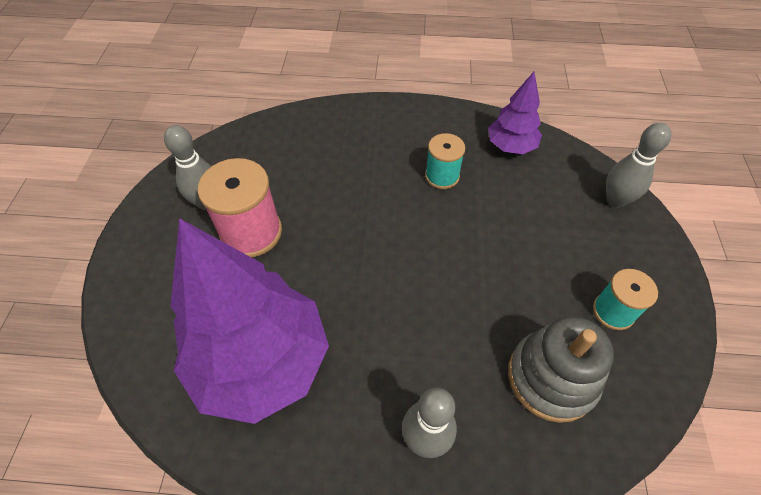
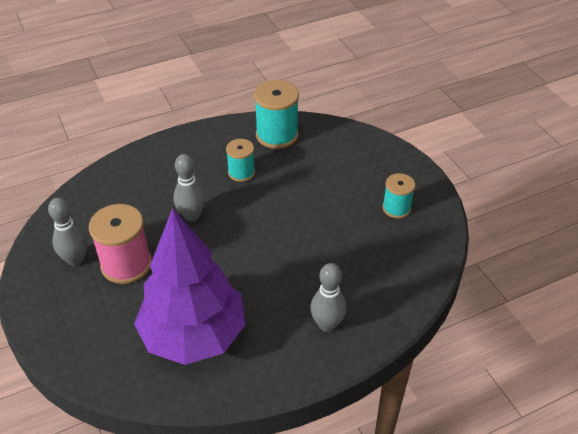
camera: 30 degrees left, 10 degrees down
purple tree [488,71,542,154] -> turquoise spool [254,80,299,149]
grey stacking toy [508,316,614,423] -> none
grey bowling pin [606,123,671,208] -> grey bowling pin moved to [173,154,205,222]

